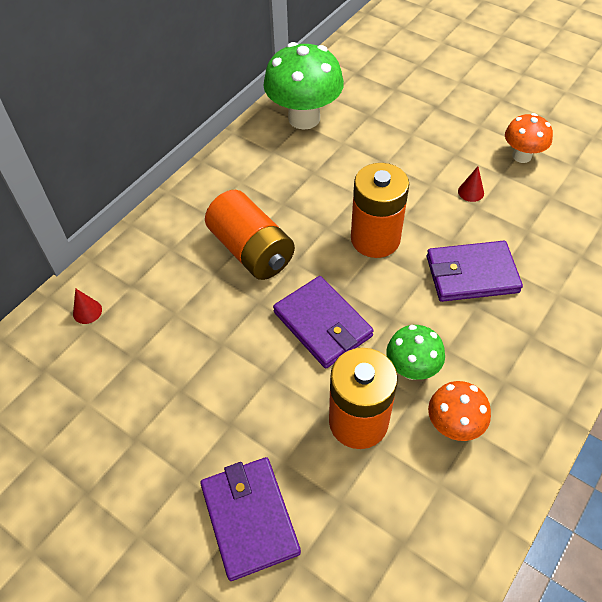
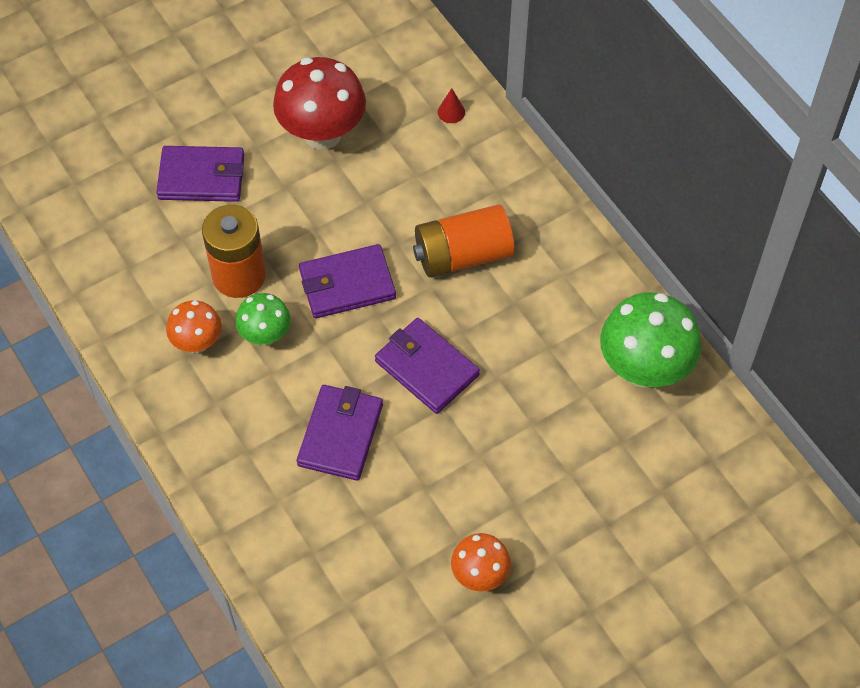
camera: 110 degrees right, 5 degrees up
orange battery [351,163,409,258] -> purple wallet [375,318,480,414]
red cone [458,166,484,202] -> none
none -> red mushroom [273,57,366,150]

